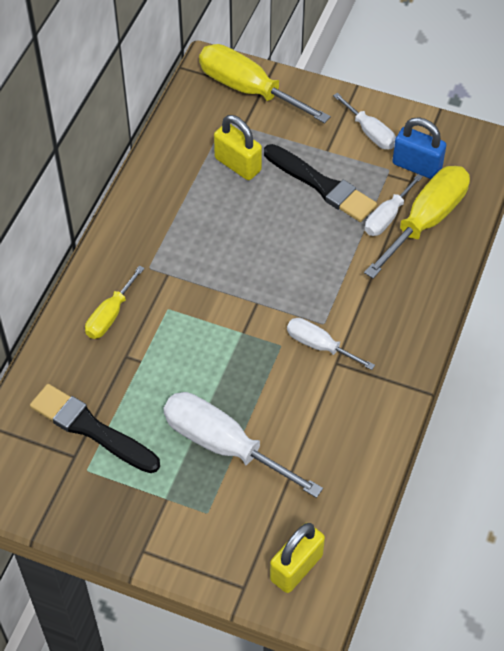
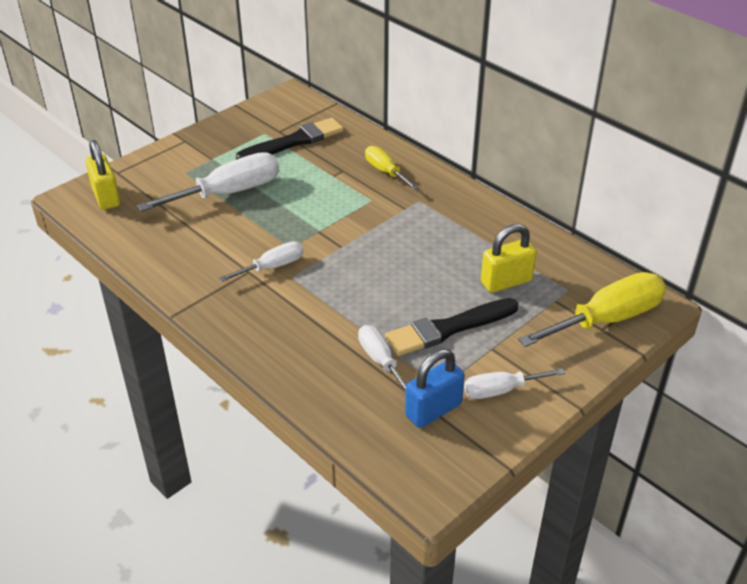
camera: 115 degrees right, 15 degrees down
yellow screwdriver [364,166,470,278] -> none

